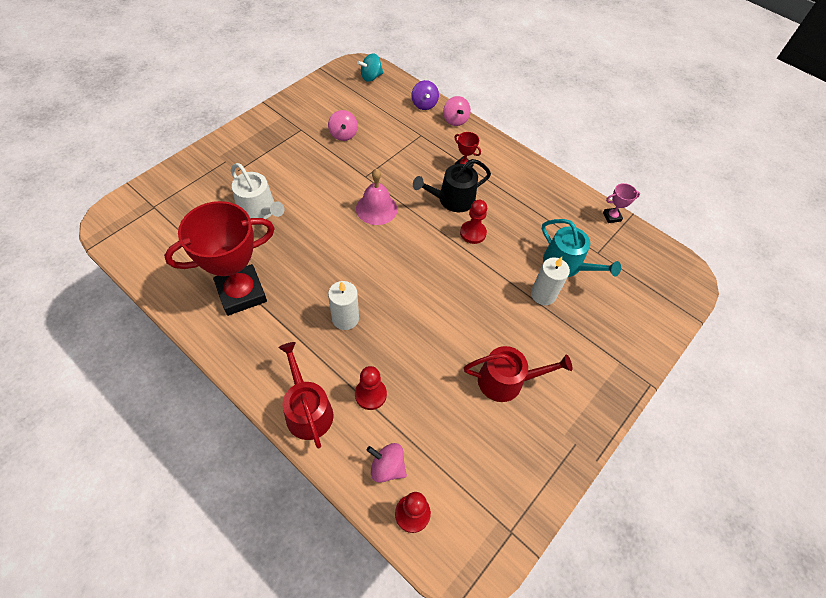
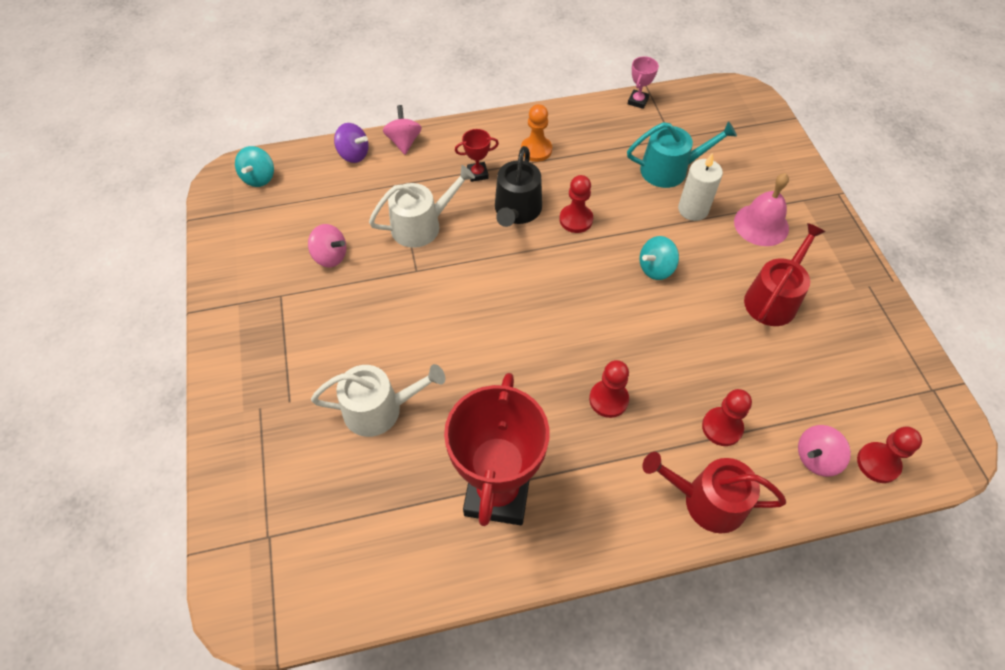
camera: 50 degrees left, 0 degrees up
white candle [328,281,359,330] -> red pawn [589,360,629,418]
pink bell [356,169,397,225] -> pink bell moved to [734,173,789,246]
pink spinning top [443,96,471,126] -> pink spinning top turned 120 degrees counterclockwise [383,105,422,155]
none -> white watering can [369,165,475,248]
none -> orange pawn [521,104,552,162]
none -> turquoise spinning top [640,236,679,280]

